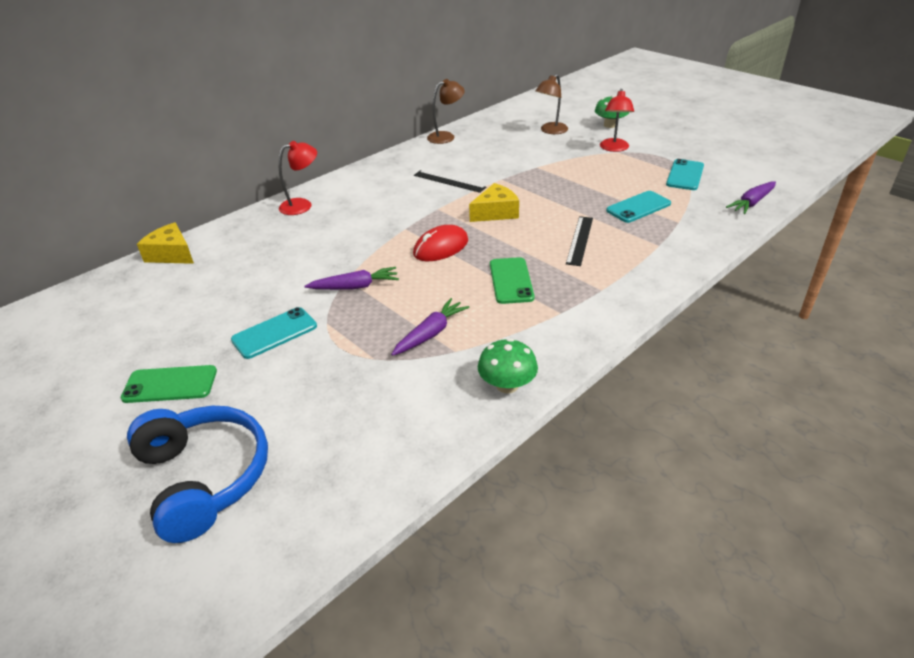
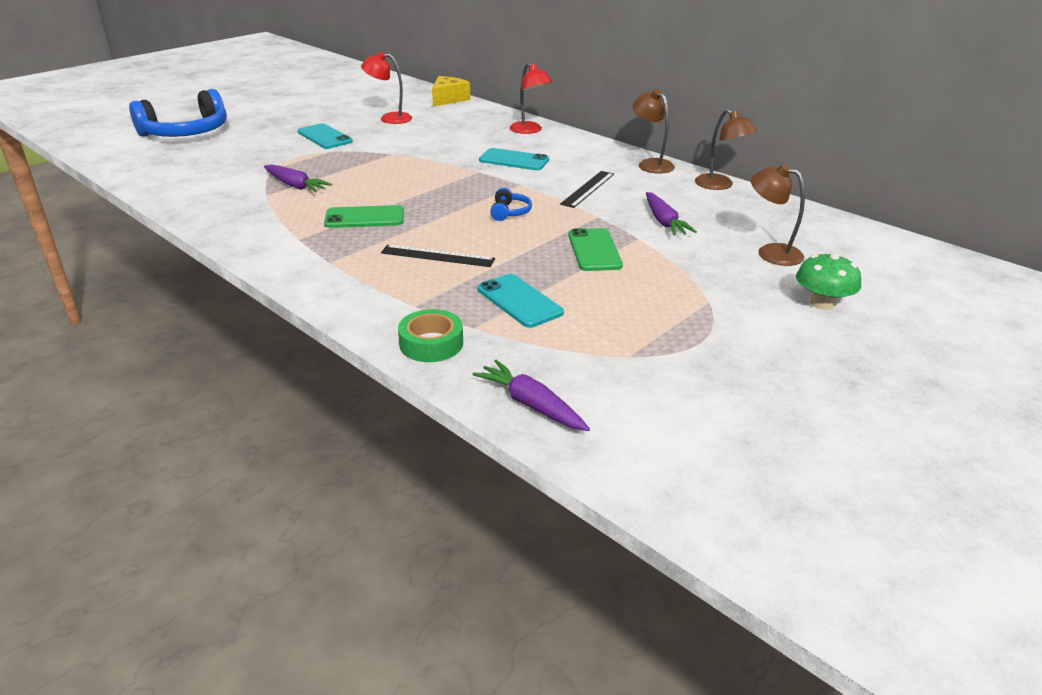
camera: 85 degrees right, 5 degrees down
green phone [121,365,217,403] -> green phone moved to [568,228,623,271]
purple carrot [305,267,399,290] -> purple carrot moved to [646,192,697,235]
red mouse [413,225,468,261] -> none
yellow cheese [469,183,519,222] -> blue headphones [490,188,532,221]
green mushroom [478,338,538,393] -> none
red lamp [600,89,634,152] -> red lamp moved to [361,52,412,124]
turquoise phone [666,159,704,190] -> turquoise phone moved to [479,148,549,170]
none -> green tape [398,309,463,362]
none -> brown lamp [633,89,675,174]

